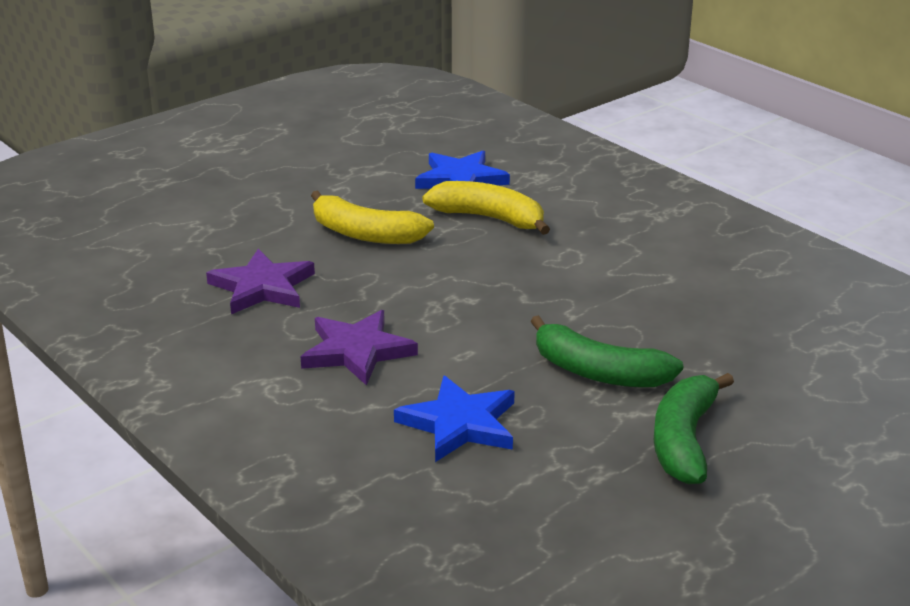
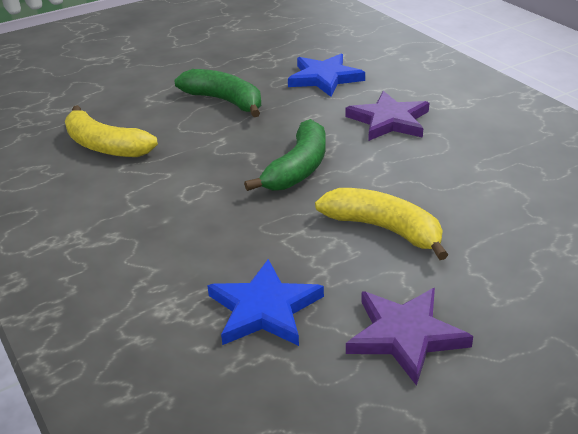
camera: 170 degrees left, 5 degrees up
purple star [206,249,315,314] -> purple star moved to [346,288,473,386]
yellow banana [422,181,550,235] -> yellow banana moved to [65,105,158,157]
green banana [654,373,734,484] -> green banana moved to [244,119,326,191]

